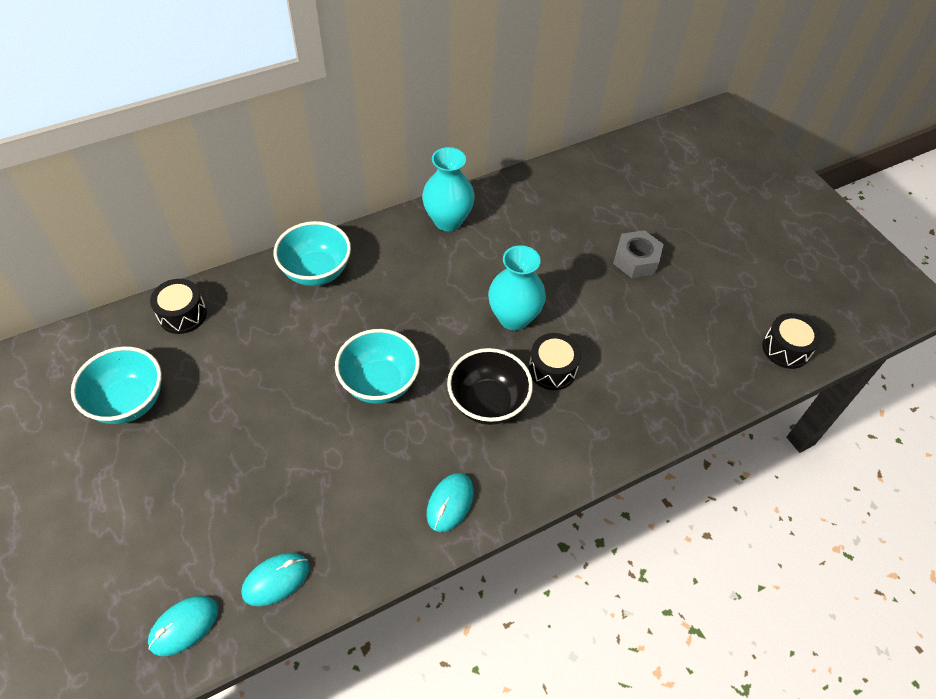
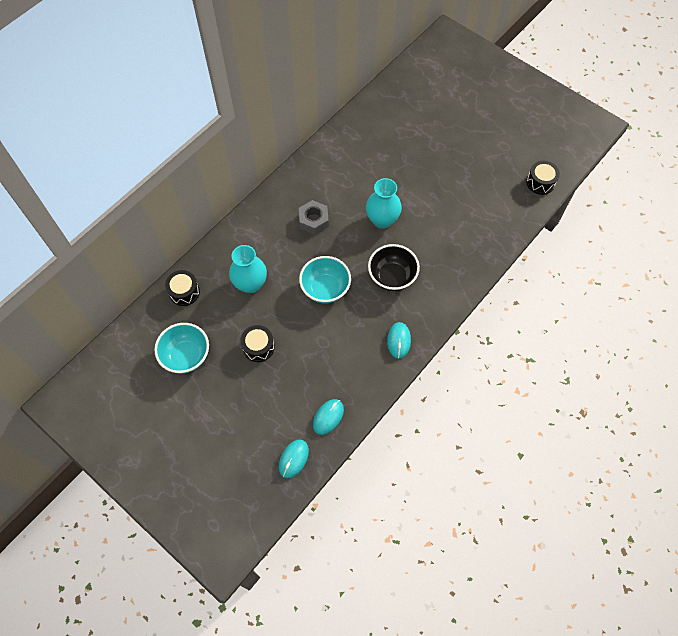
camera: 20 degrees left, 10 degrees up
turquoise bowl [274,221,351,286] -> none
turquoise vase [422,147,475,231] -> turquoise vase moved to [229,245,267,293]
black drum [529,333,581,390] -> black drum moved to [240,325,275,362]
grey nut [613,230,664,278] -> grey nut moved to [299,200,329,235]

